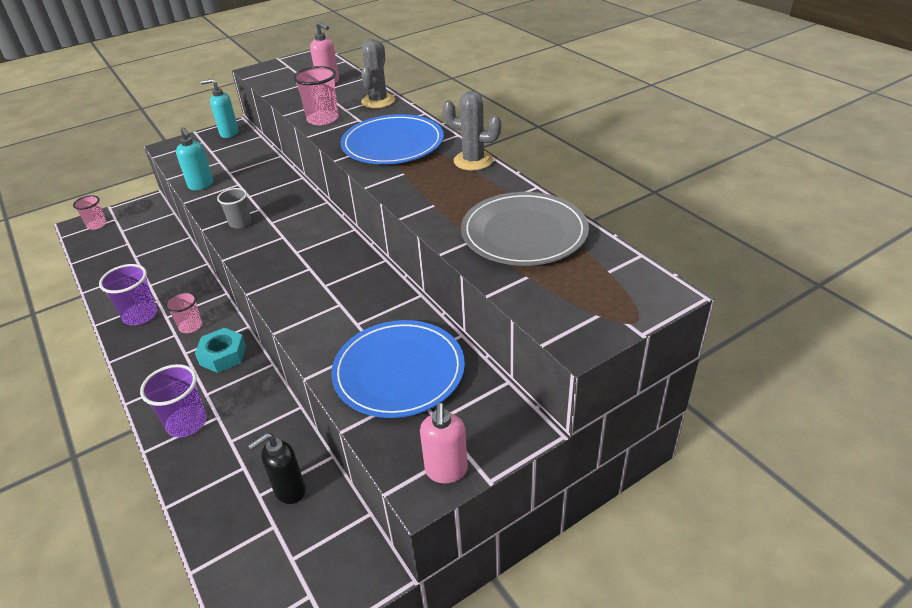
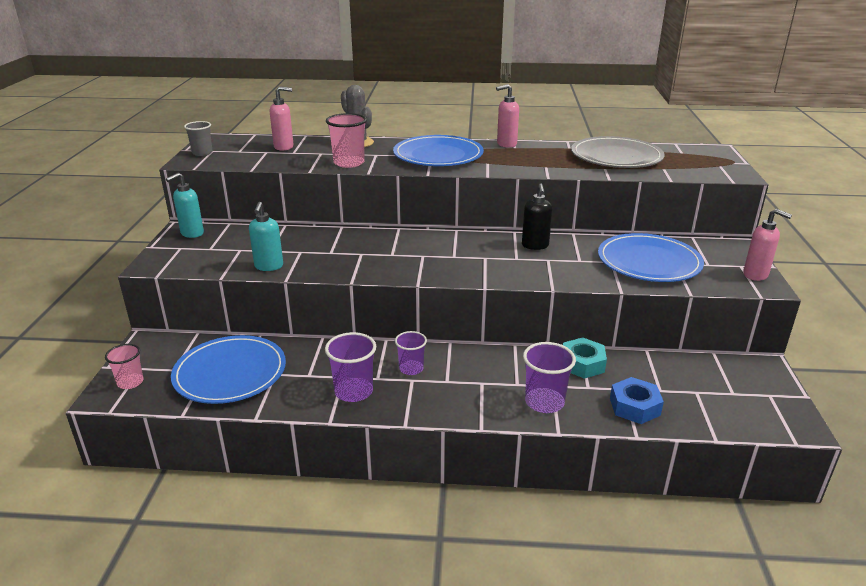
camera: 55 degrees left, 10 degrees down
pink cup [165,292,202,333] -> purple cup [395,331,427,375]
turquoise soap dispenser [176,127,213,190] -> turquoise soap dispenser turned 90 degrees clockwise [249,202,283,271]
turquoise nut [195,328,246,373] -> turquoise nut moved to [563,337,607,379]
grey cup [217,188,251,229] -> grey cup moved to [184,121,213,156]
black soap dispenser [248,433,306,504] -> black soap dispenser moved to [522,183,552,250]
grey cactus [442,91,501,171] -> pink soap dispenser [496,84,519,148]
none -> blue plate [171,335,286,404]
none -> blue nut [610,377,664,424]

